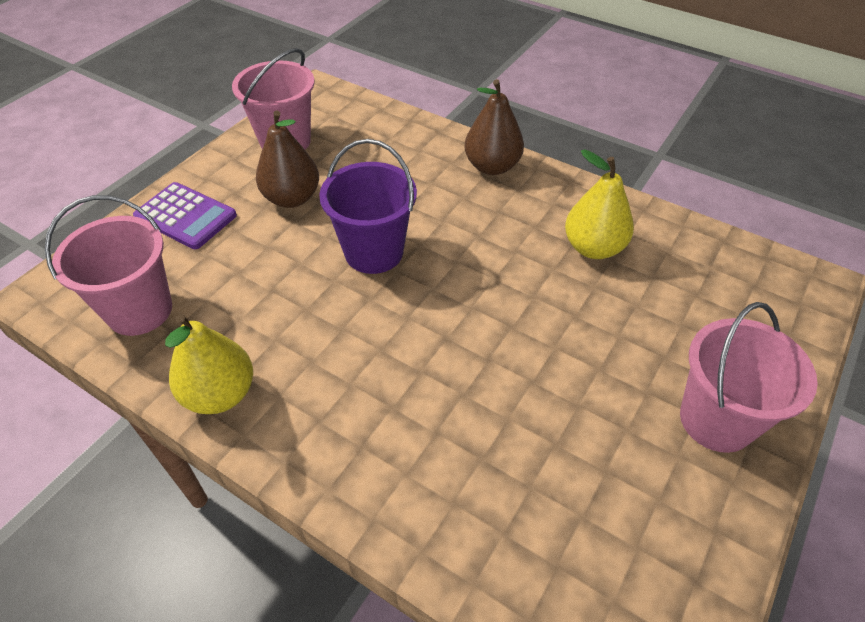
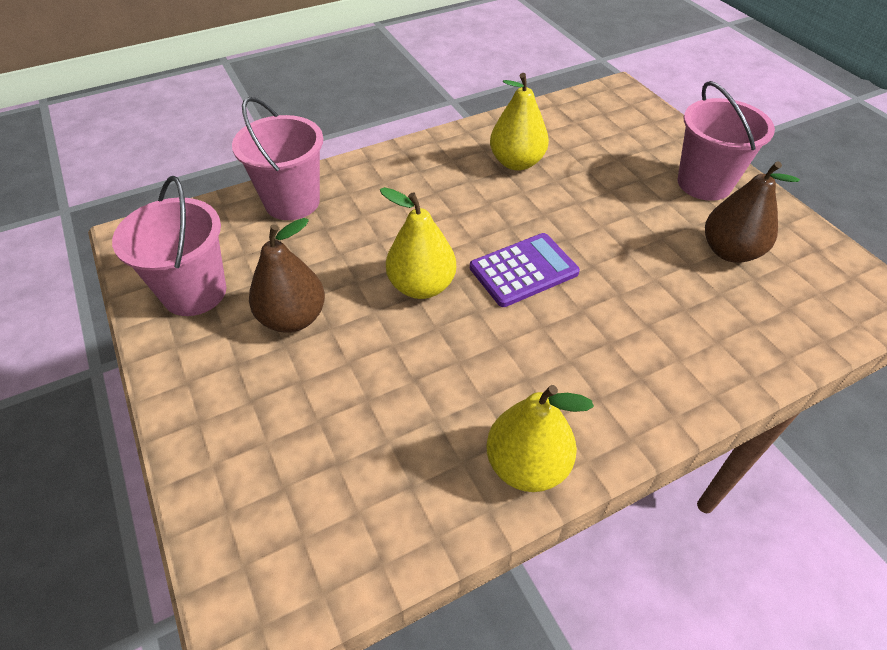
camera: 60 degrees left, 0 degrees up
pink bucket [45,195,172,336] -> pink bucket moved to [232,97,323,220]
purple calculator [133,182,237,249] -> purple calculator moved to [470,233,580,307]
purple bucket [319,139,417,274] -> yellow pear [380,187,456,299]
brown pear [465,79,524,175] -> brown pear moved to [705,161,800,263]

